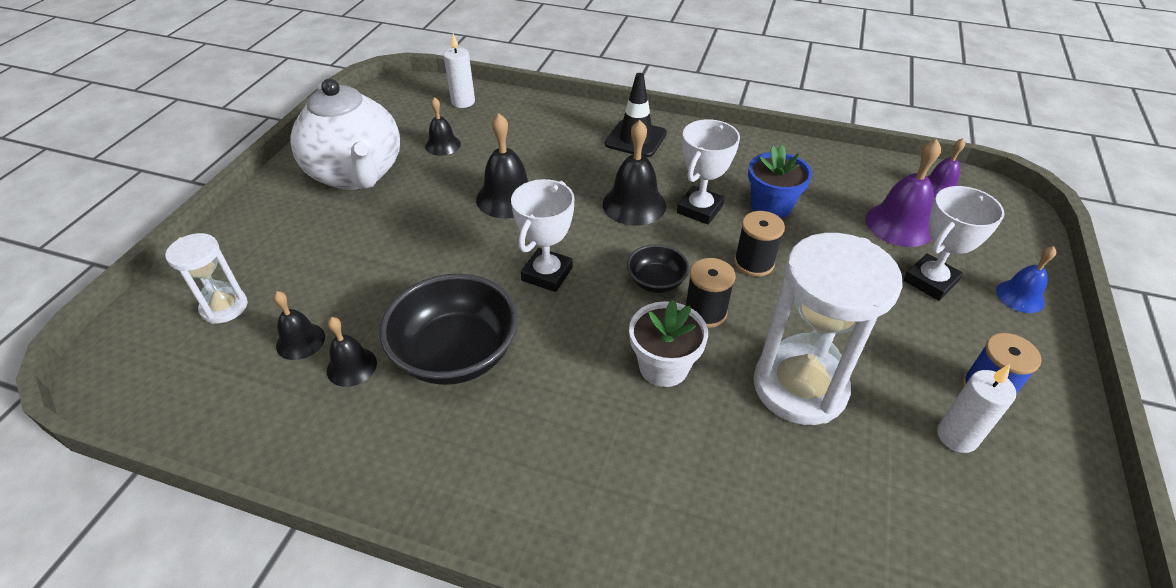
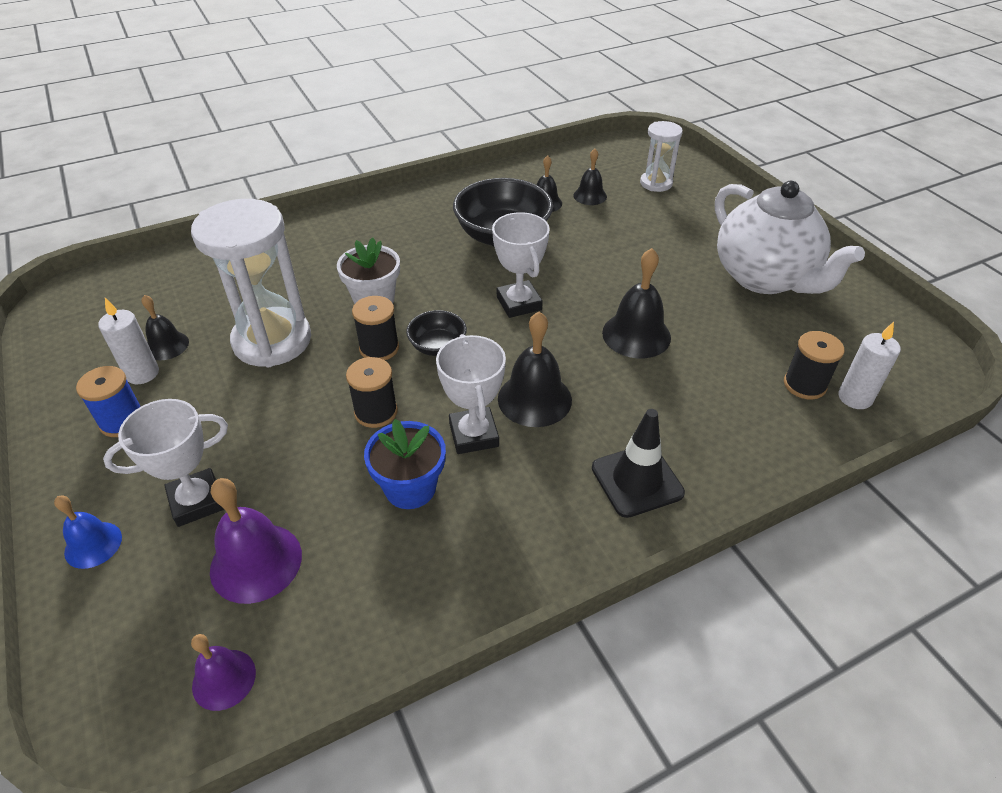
camera: 135 degrees right, 0 degrees up
white teapot [290,79,400,190] -> white teapot turned 135 degrees counterclockwise [715,181,865,294]
black bell [425,97,461,156] -> black bell moved to [142,295,189,360]
white trophy [903,186,1005,301] -> white trophy turned 60 degrees clockwise [103,399,228,527]
none -> black spool [784,331,844,400]

